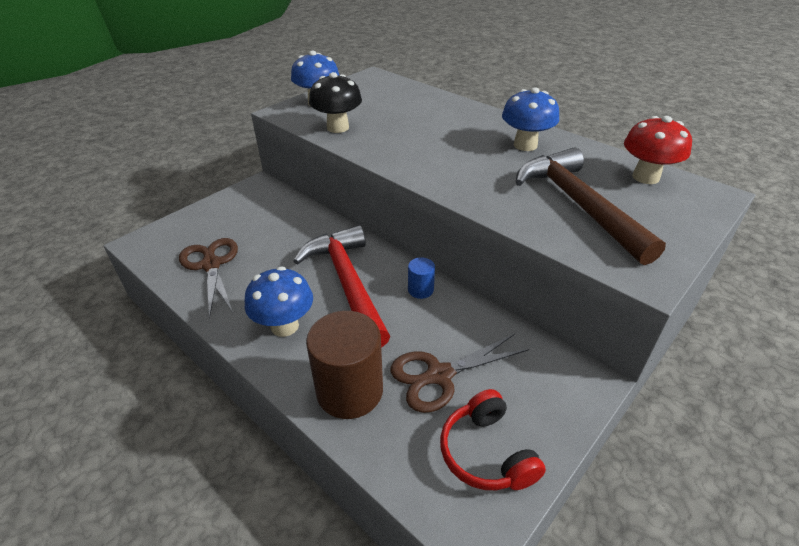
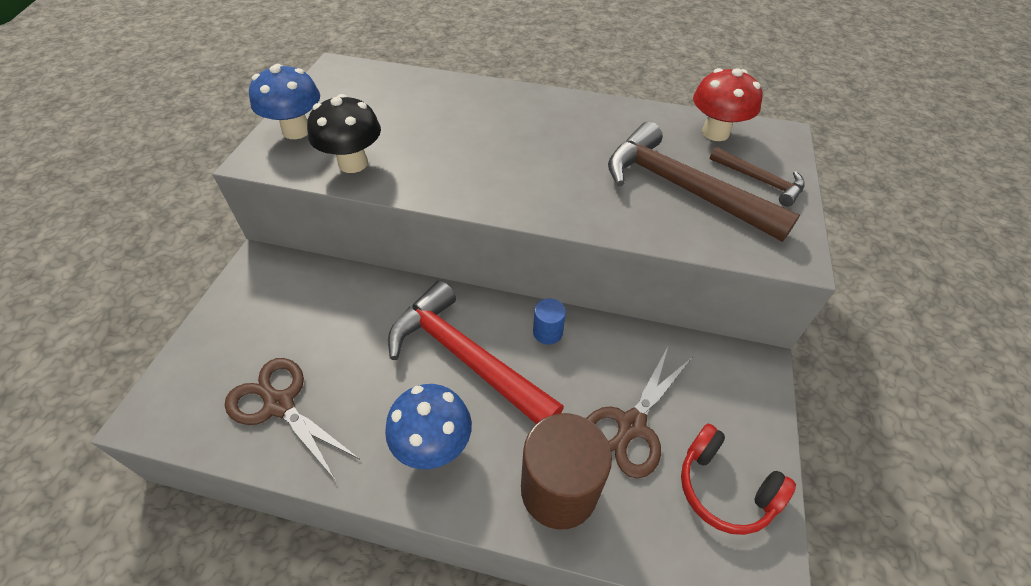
camera: 30 degrees left, 10 degrees up
blue mushroom [502,87,559,151] -> none
none -> brown hammer [710,147,805,207]

